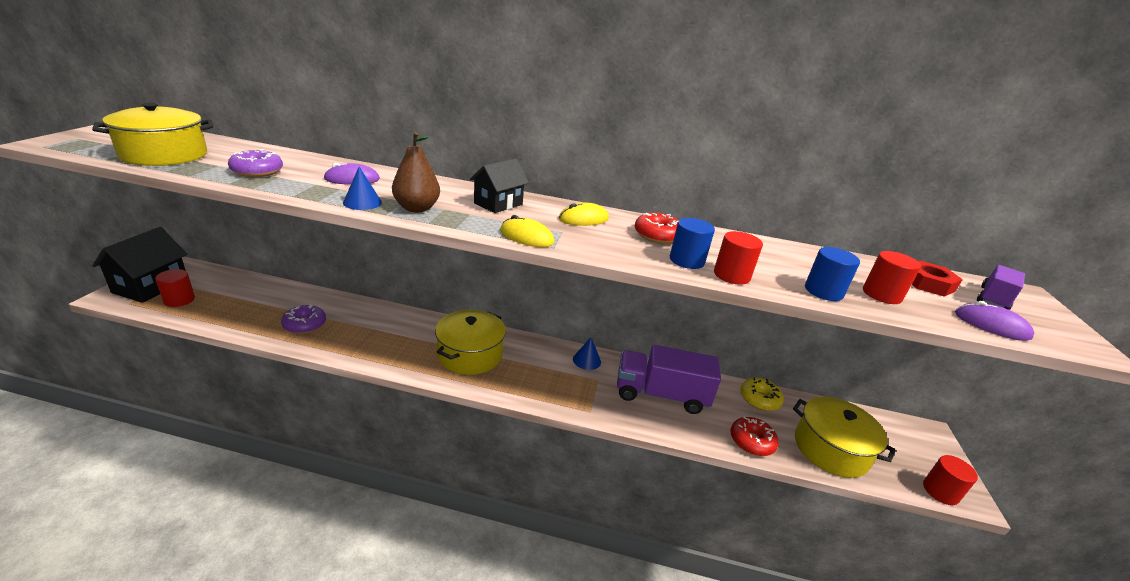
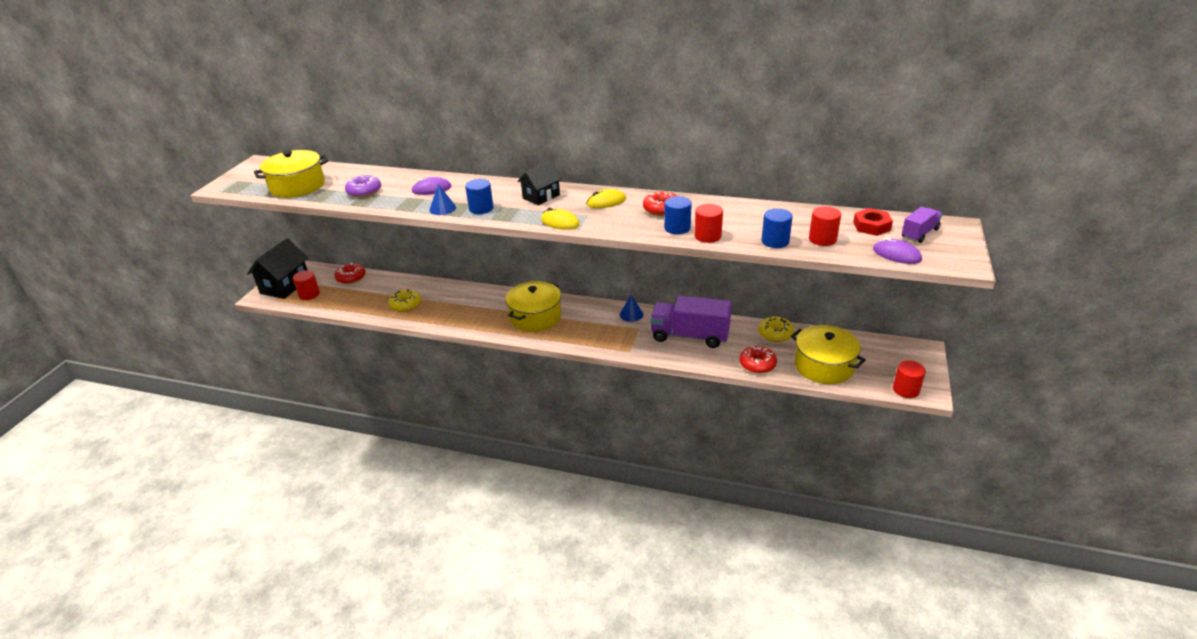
camera: 10 degrees right, 5 degrees up
purple donut [281,304,326,334] -> yellow donut [389,289,421,312]
brown pear [392,132,440,212] -> blue cylinder [465,179,494,214]
none -> red donut [334,263,366,284]

